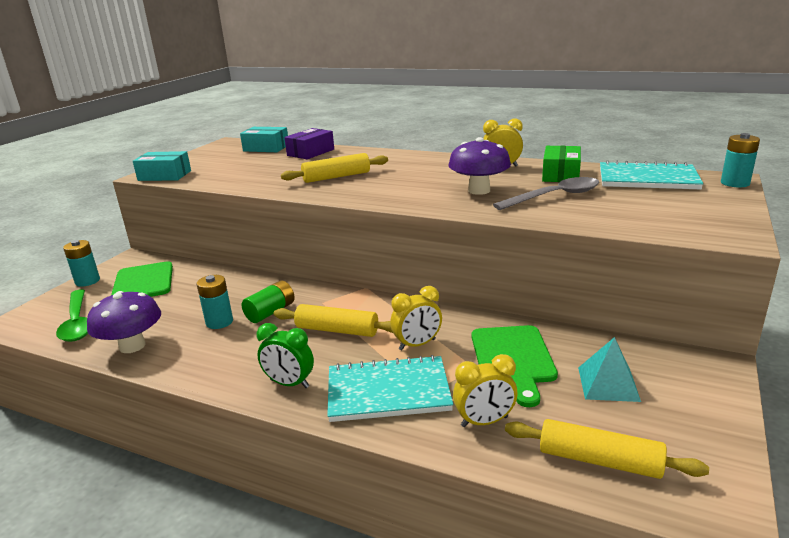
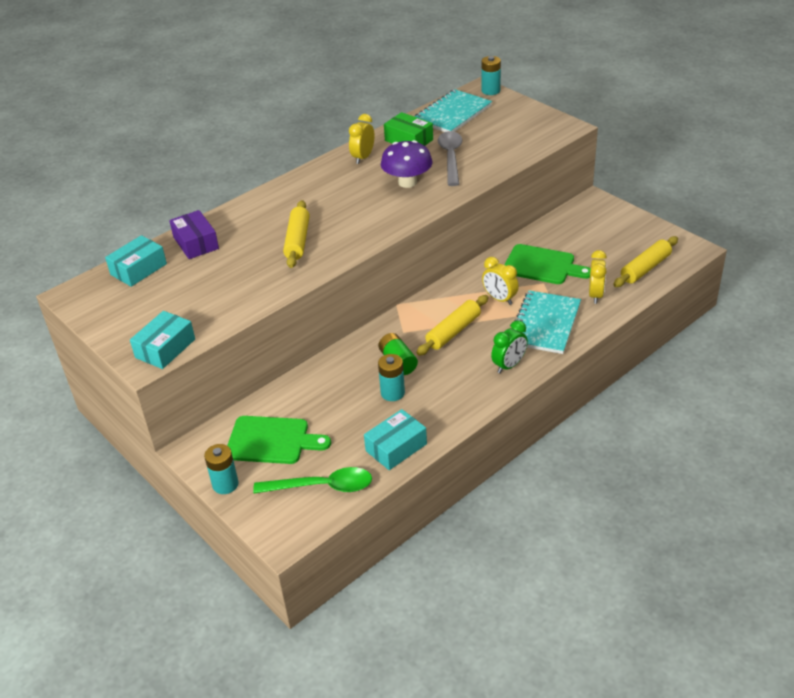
camera: 65 degrees left, 15 degrees up
purple mushroom [87,291,161,353] -> turquoise box [364,409,427,470]
yellow clock [390,286,442,350] -> yellow clock turned 135 degrees clockwise [482,257,519,305]
turquoise pyramid [578,337,641,402] -> none

